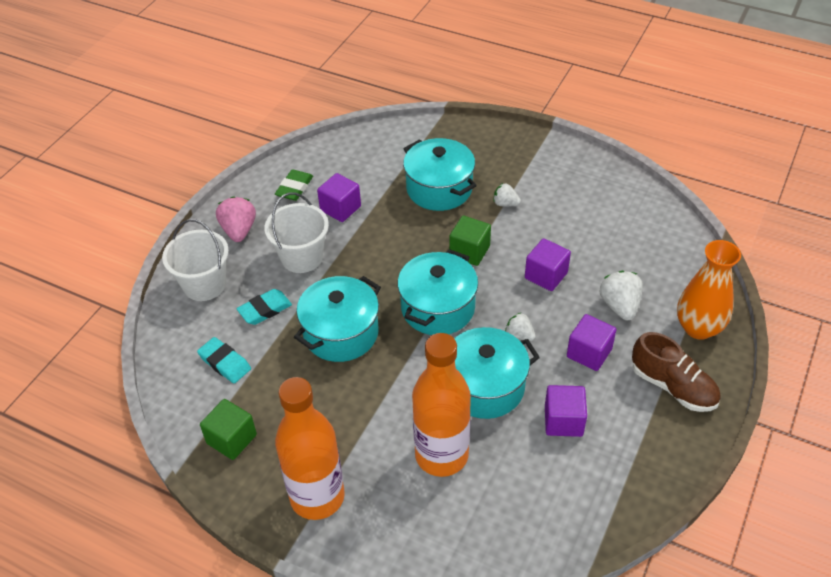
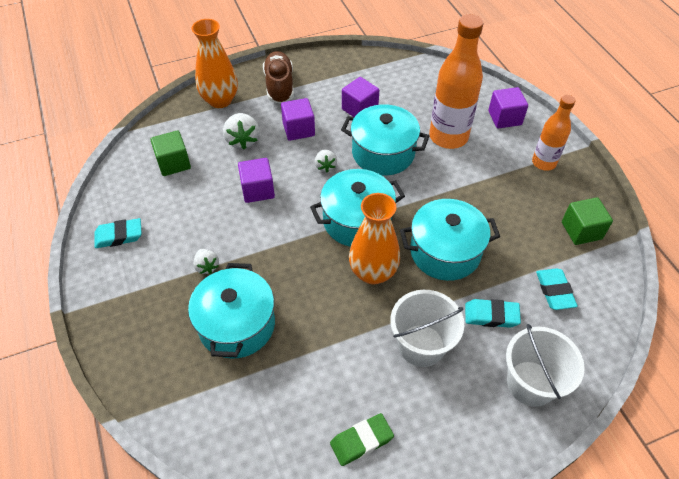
camera: 140 degrees left, 5 degrees up
pink strawberry [216,196,256,242] -> none
orange bottle [275,377,345,520] -> orange bottle [532,95,575,171], size x0.60
purple cube [317,173,361,222] -> purple cube moved to [488,87,528,128]
green cube [449,216,491,266] -> green cube moved to [151,131,191,176]
white strawberry [600,271,643,320] -> white strawberry turned 45 degrees counterclockwise [223,113,260,150]
none -> turquoise eraser [94,218,142,248]
none -> orange vase [349,193,400,284]

